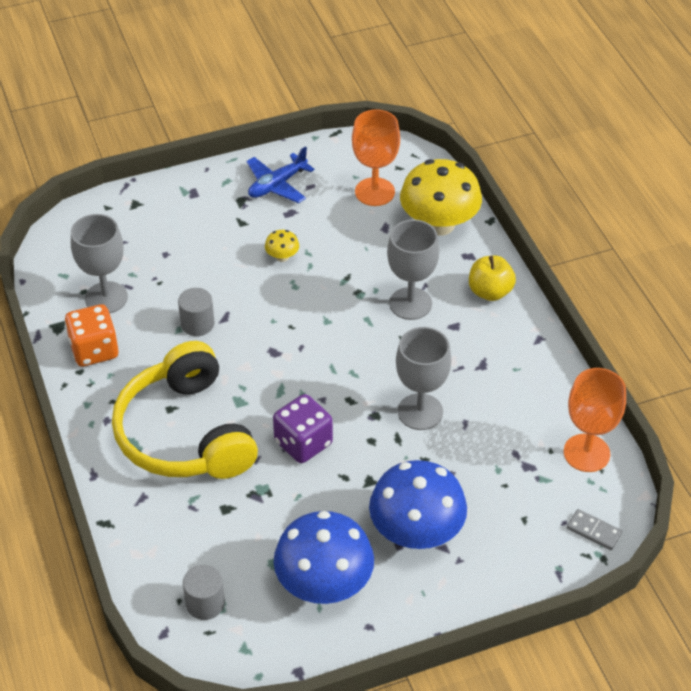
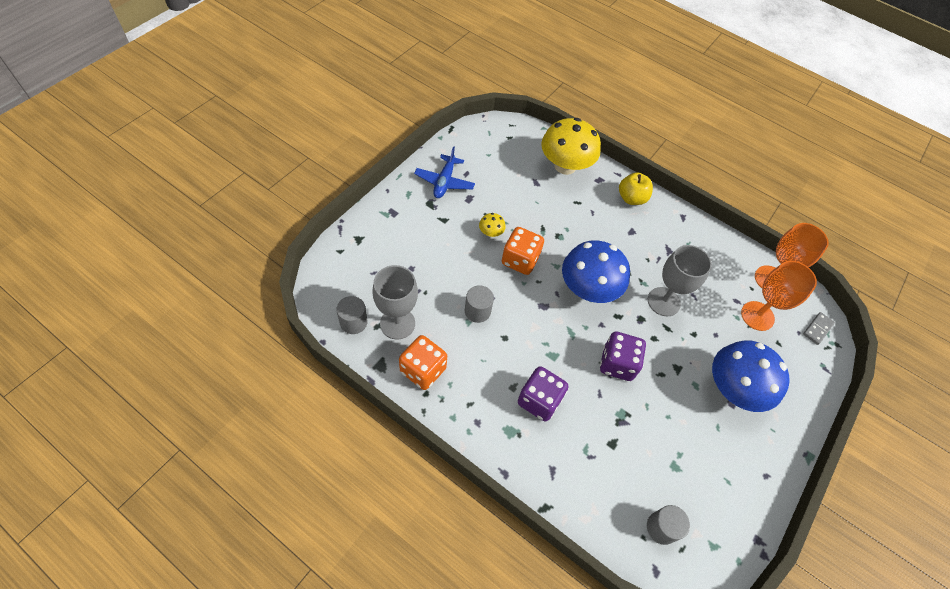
camera: 40 degrees left, 10 degrees up
yellow headphones [112,341,258,479] -> purple dice [518,366,569,421]
blue mushroom [274,511,374,604] -> blue mushroom moved to [562,241,630,303]
orange goblet [352,109,400,206] -> orange goblet moved to [741,261,817,331]
grey goblet [387,220,439,320] -> none
grey domino [567,509,622,550] -> grey domino turned 45 degrees counterclockwise [803,312,835,345]
none -> grey cylinder [336,296,368,334]
none -> orange dice [502,227,544,275]

